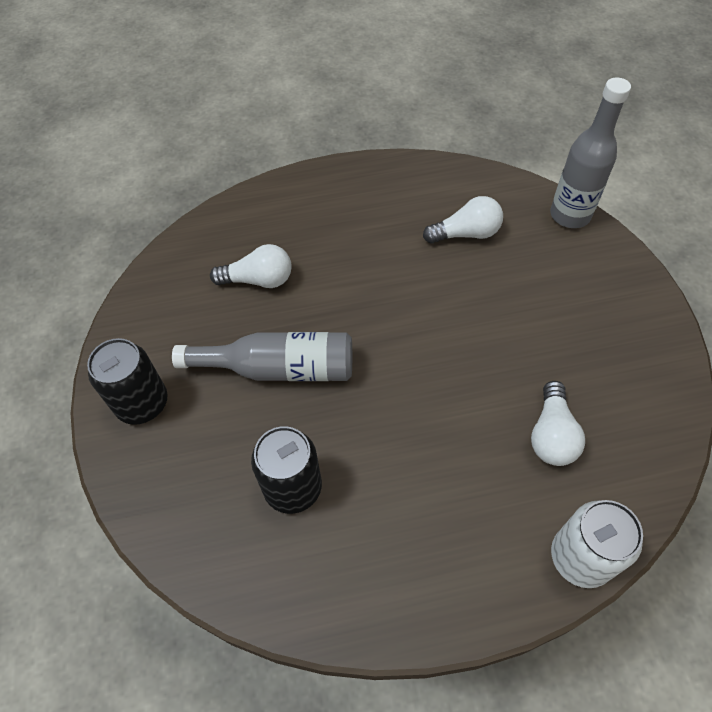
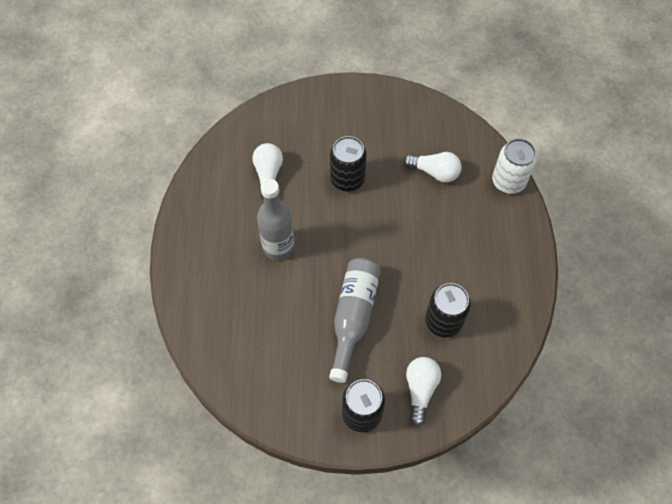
camera: 80 degrees left, 5 degrees up
white light bulb [210,244,292,288] -> white light bulb moved to [406,357,441,426]
grey bottle [550,77,631,228] -> grey bottle moved to [257,179,295,260]
none -> black can [330,136,367,191]

